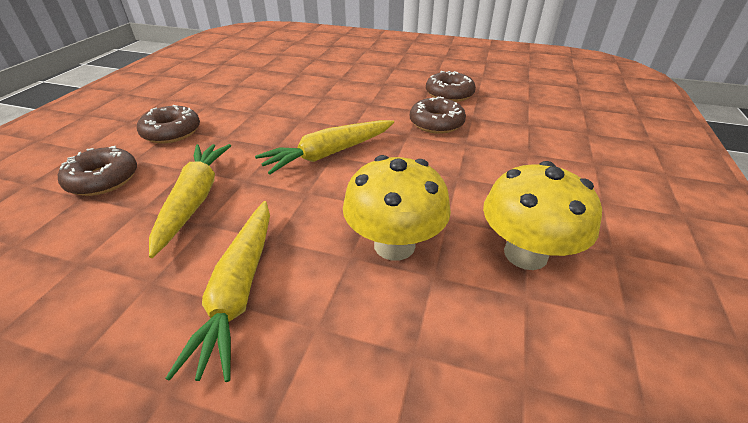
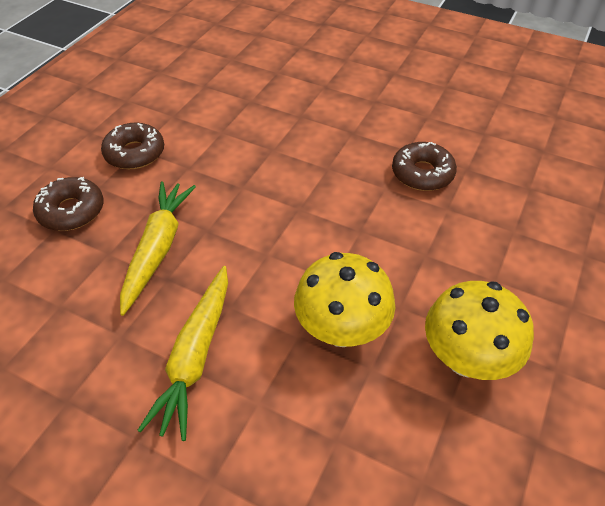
camera: 10 degrees right, 10 degrees up
yellow carrot [255,120,394,175] -> none
brown donut [426,71,476,102] -> none

